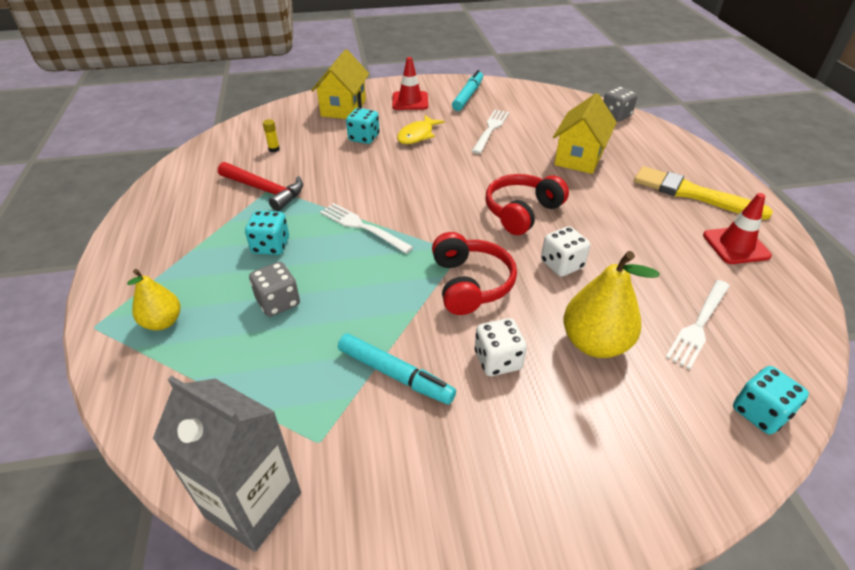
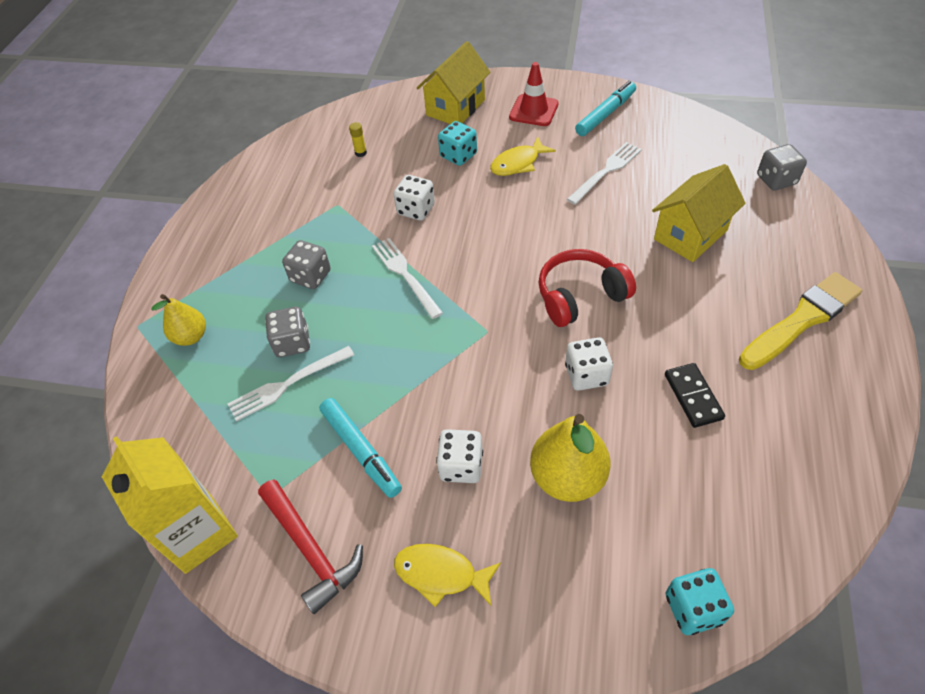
camera: 25 degrees right, 10 degrees up
grey carton [153,376,301,552] -> yellow carton [102,436,238,574]
red hammer [218,162,303,211] -> red hammer moved to [258,479,363,614]
turquoise dice [245,211,289,255] -> grey dice [282,240,331,289]
red headphones [432,232,517,315] -> none
yellow brush [634,166,773,220] -> yellow brush turned 90 degrees clockwise [739,272,862,370]
white fork [665,280,730,369] -> white fork moved to [228,346,354,422]
red traffic cone [703,193,772,264] -> none
none -> white dice [393,175,435,221]
none -> yellow fish [394,544,501,607]
none -> black domino [665,363,725,428]

